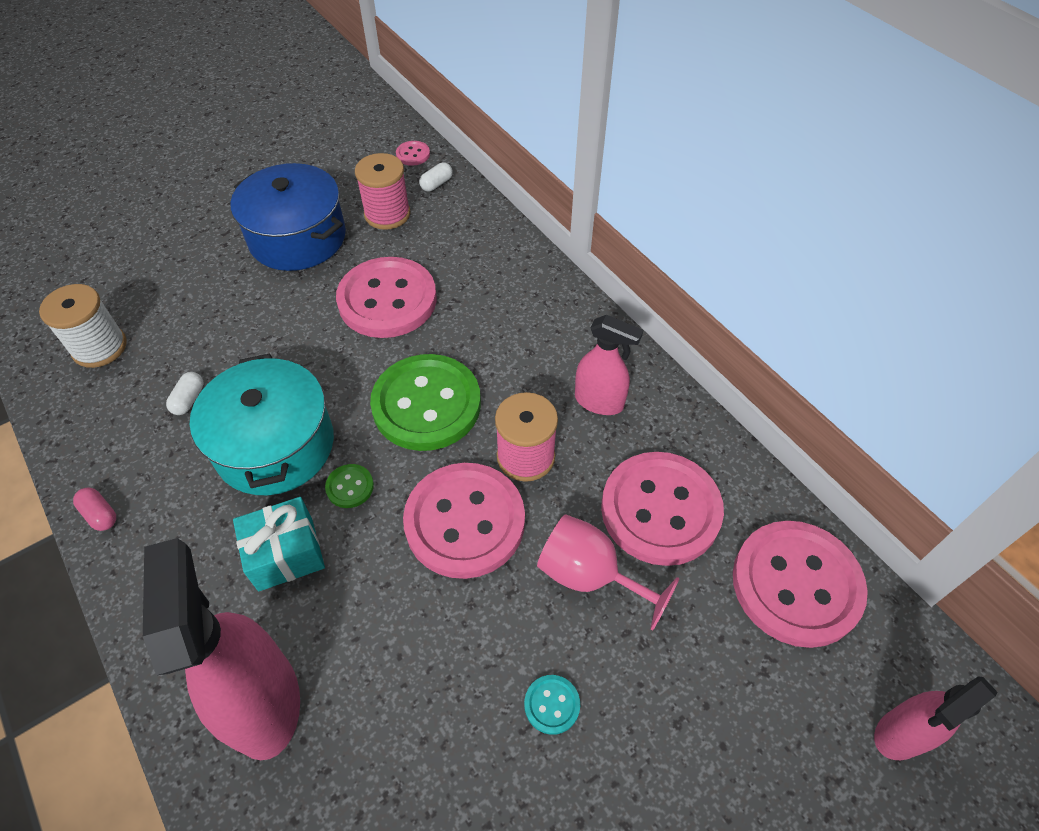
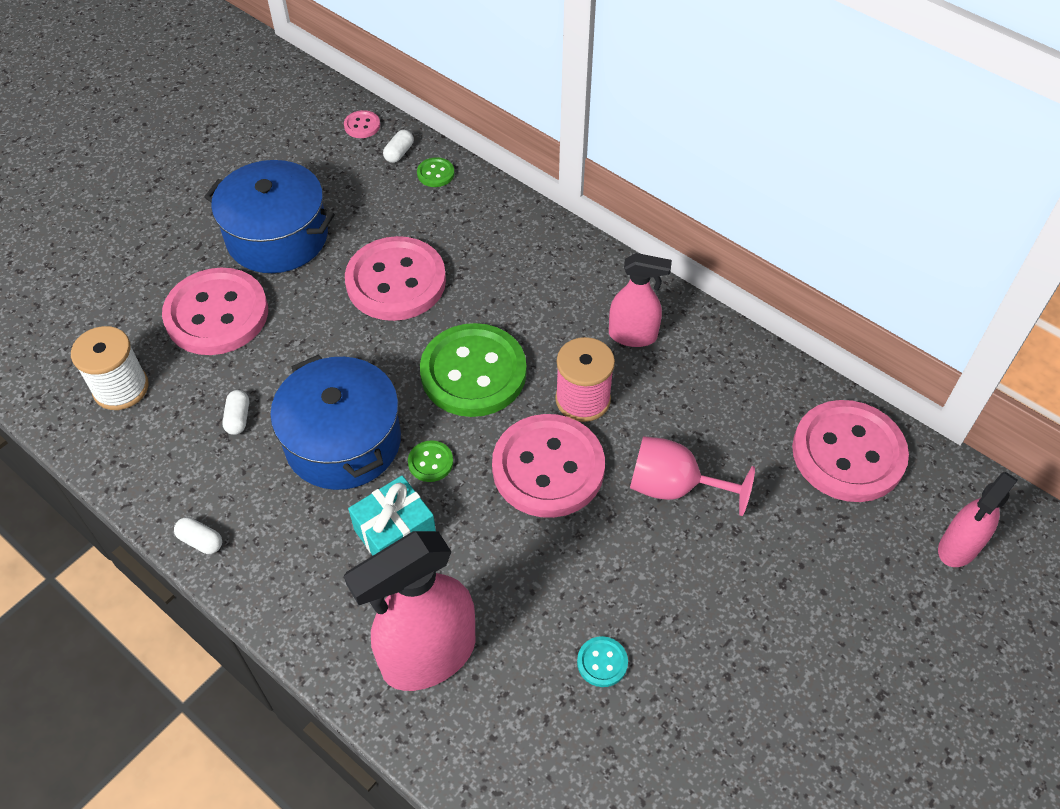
camera: 15 degrees left, 0 degrees up
pink capsule [73,487,116,531] -> white capsule [174,517,222,554]
pink spray bottle [143,538,300,760] -> pink spray bottle turned 90 degrees counterclockwise [344,531,476,691]
turquoise pot [190,354,334,495] -> blue pot [270,354,401,490]
pink spool [355,153,410,230] -> none
turquoise button [524,675,580,735] -> turquoise button moved to [577,636,628,687]
pink button [601,452,724,566] -> pink button moved to [162,268,268,355]
none -> green button [417,157,454,187]

